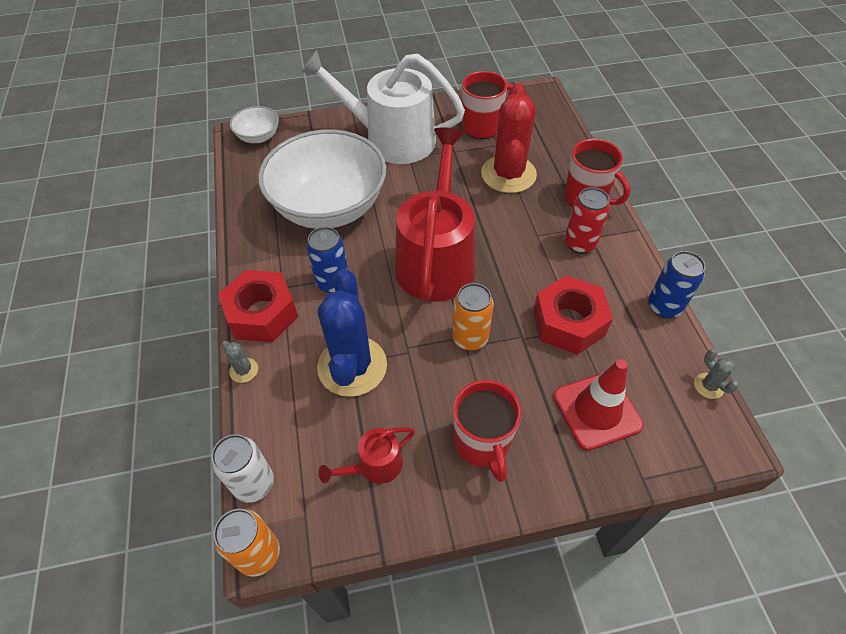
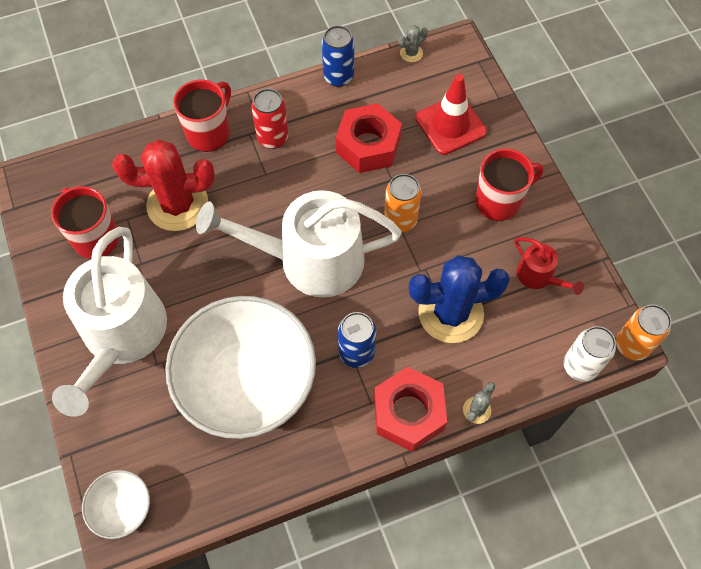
camera: 100 degrees left, 10 degrees up
red watering can [395,128,475,302] -> white watering can [196,190,402,298]

